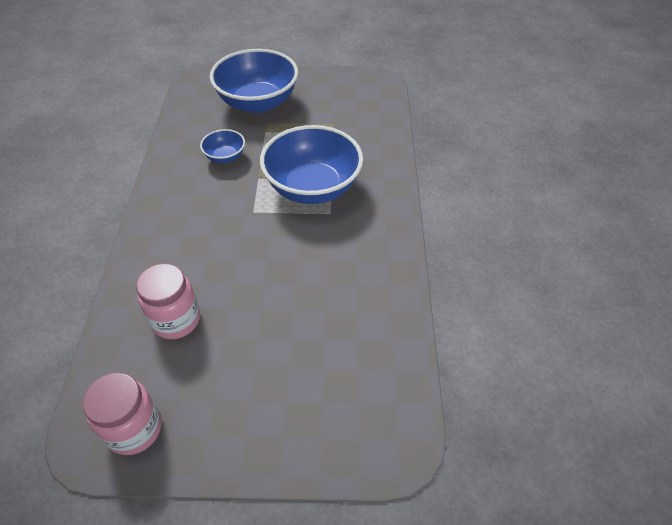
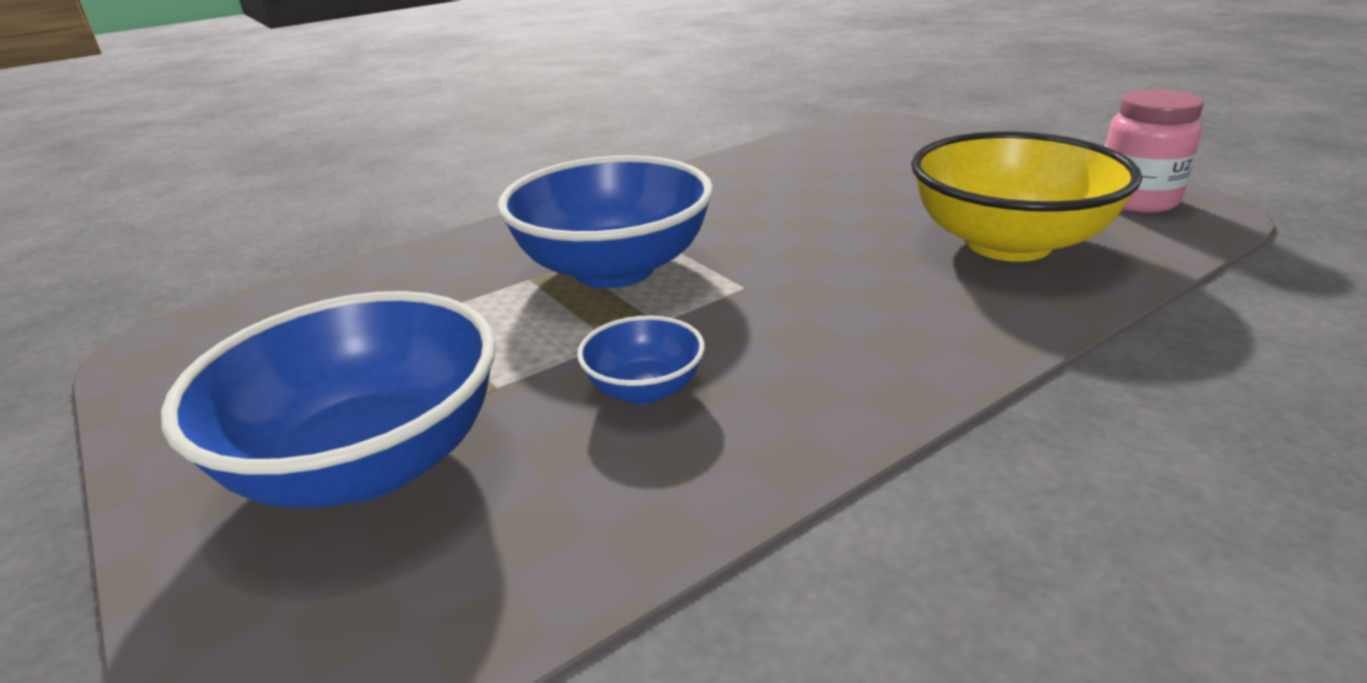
camera: 125 degrees left, 20 degrees down
pink jar [136,263,200,339] -> yellow bowl [911,132,1142,262]

